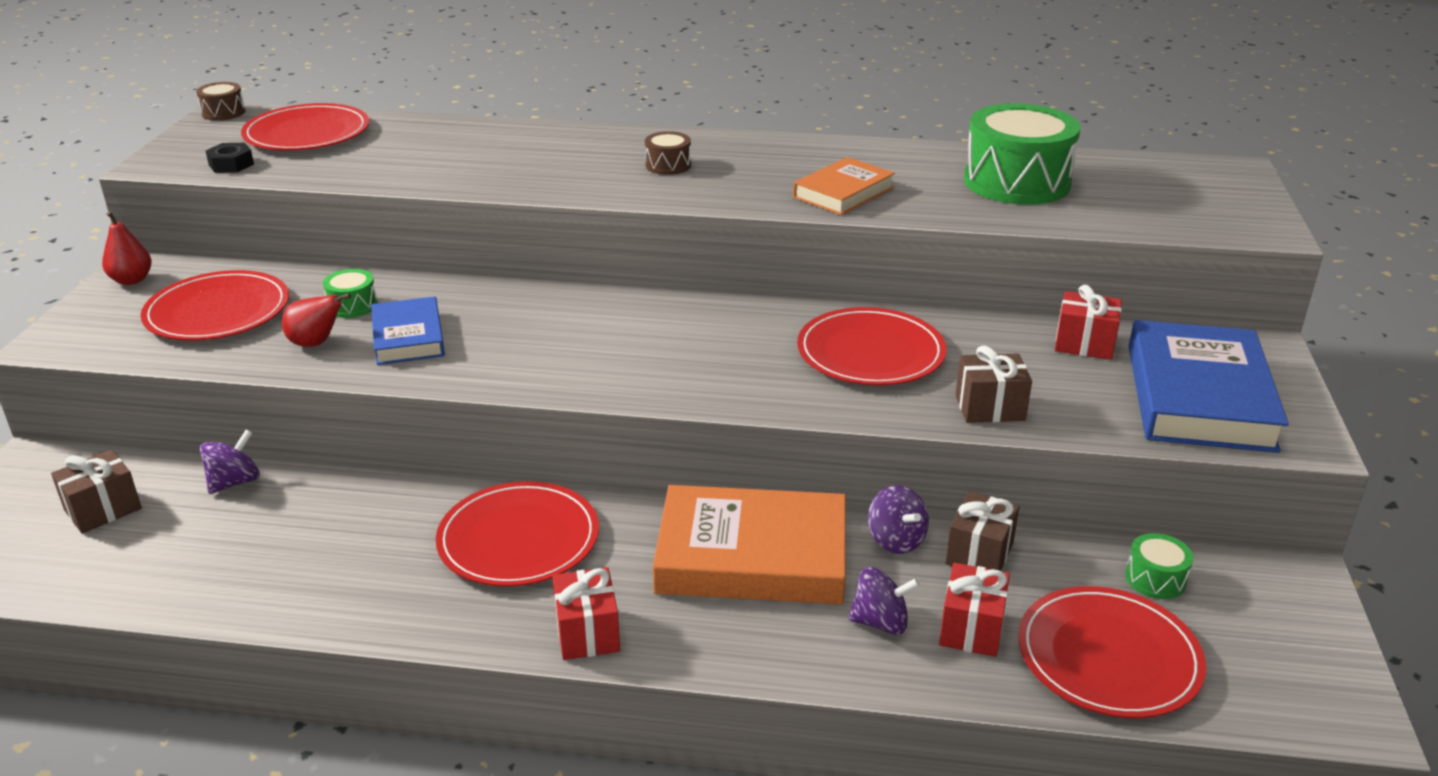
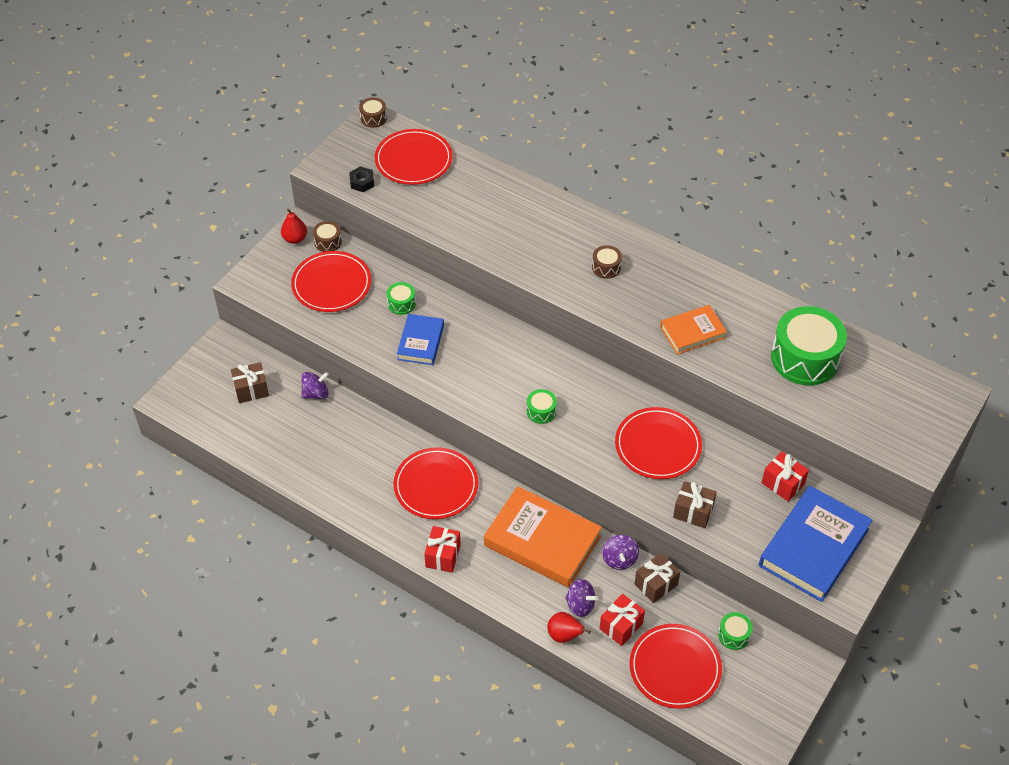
camera: 25 degrees right, 20 degrees up
red pear [282,293,351,347] -> red pear moved to [547,612,591,643]
none -> brown drum [313,221,342,252]
none -> green drum [527,389,557,424]

